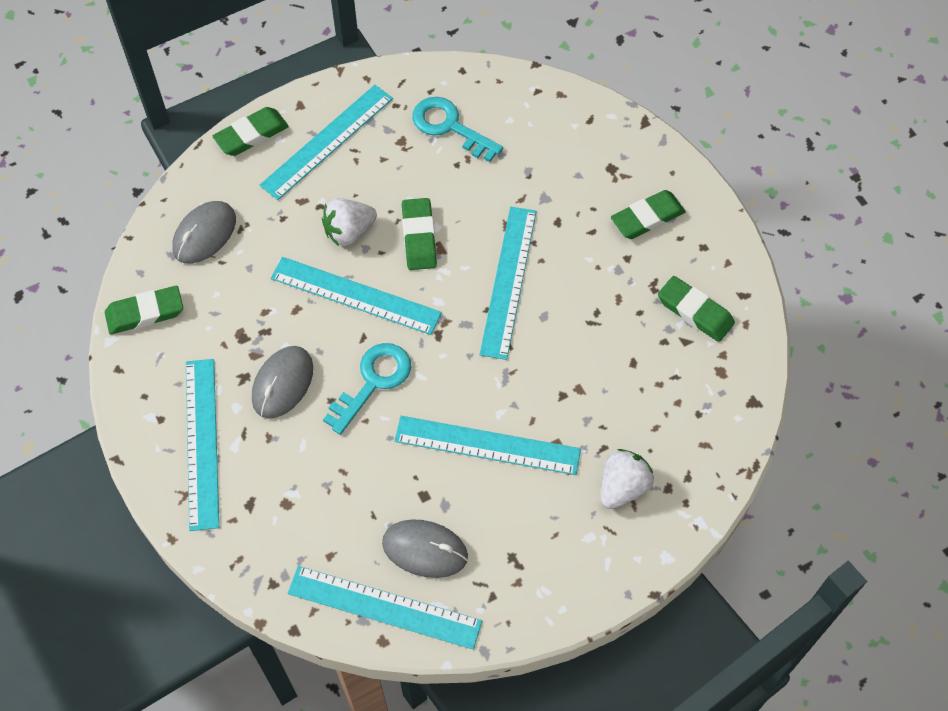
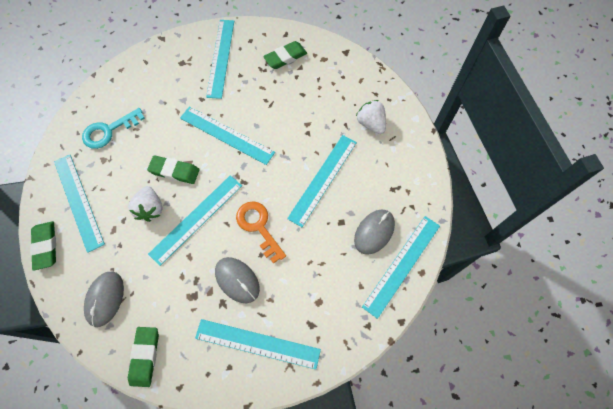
camera: 70 degrees left, 5 degrees up
grey mouse [172,201,236,264] -> grey mouse turned 45 degrees clockwise [84,272,124,327]
turquoise key [323,343,411,435] -> orange key [236,201,286,264]
green eraser [611,190,686,239] -> turquoise ruler [206,20,234,99]

